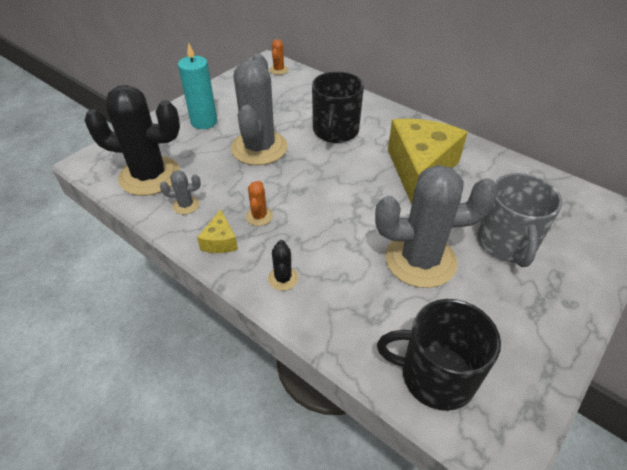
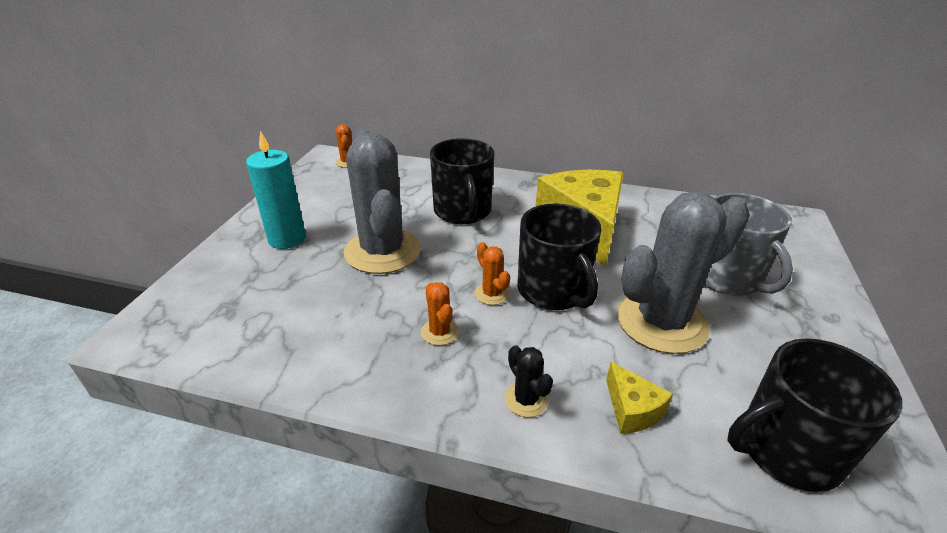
camera: 25 degrees left, 10 degrees down
black cactus [84,85,180,196] -> none
grey cactus [160,170,201,214] -> none
yellow cheese [197,209,238,253] -> yellow cheese moved to [606,362,673,434]
none -> orange cactus [475,242,510,305]
none -> black mug [517,203,601,310]

